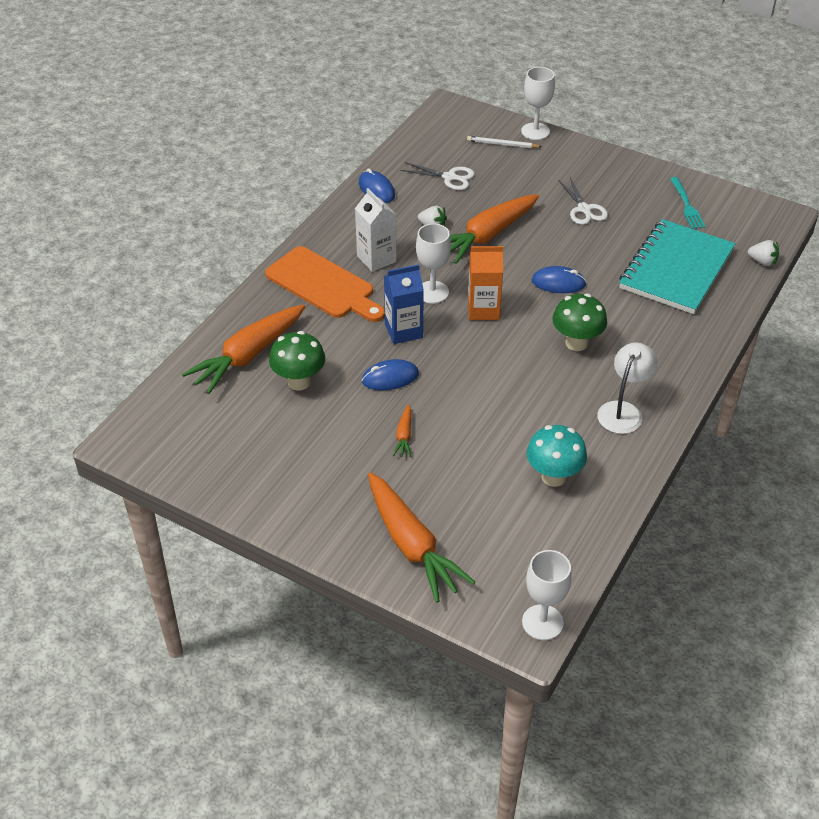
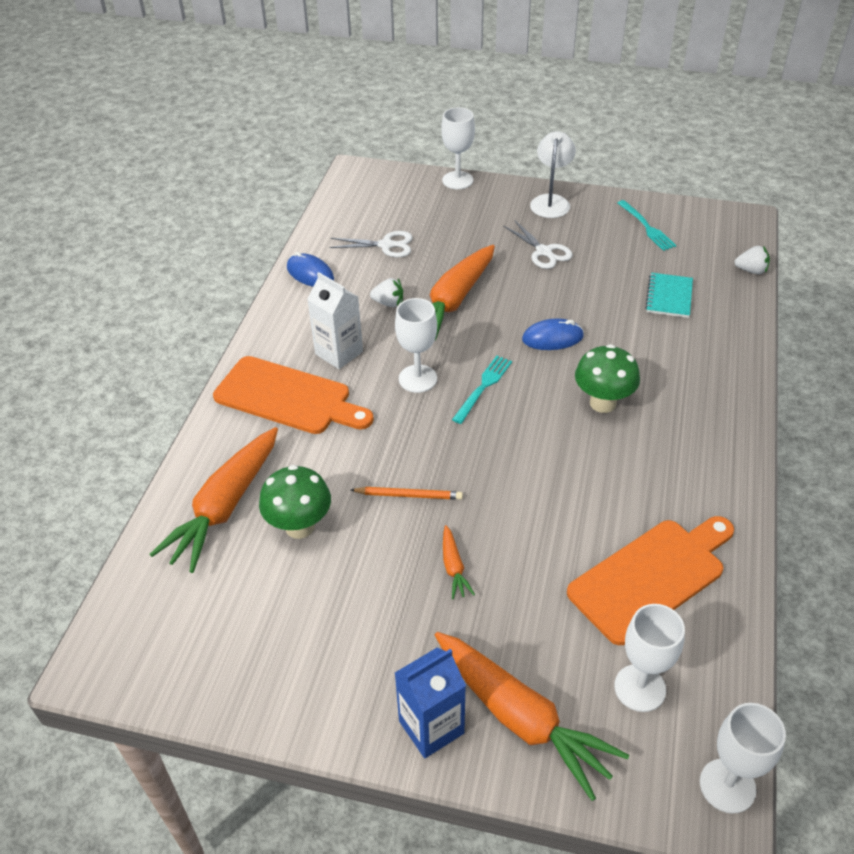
camera: 15 degrees left, 0 degrees up
blue mouse [362,359,419,390] -> orange pencil [351,487,463,500]
blue carton [384,264,424,344] -> blue carton moved to [395,647,466,758]
white pencil [467,136,542,148] -> none
orange carton [468,246,503,320] -> turquoise fork [452,356,512,424]
turquoise mushroom [526,425,587,487] -> orange cutting board [567,516,734,645]
white lamp [597,343,657,434] -> white lamp moved to [530,131,576,218]
turquoise notebook [619,219,735,314] -> turquoise notebook [645,273,693,318], size x0.47
none -> white goblet [614,604,685,712]

